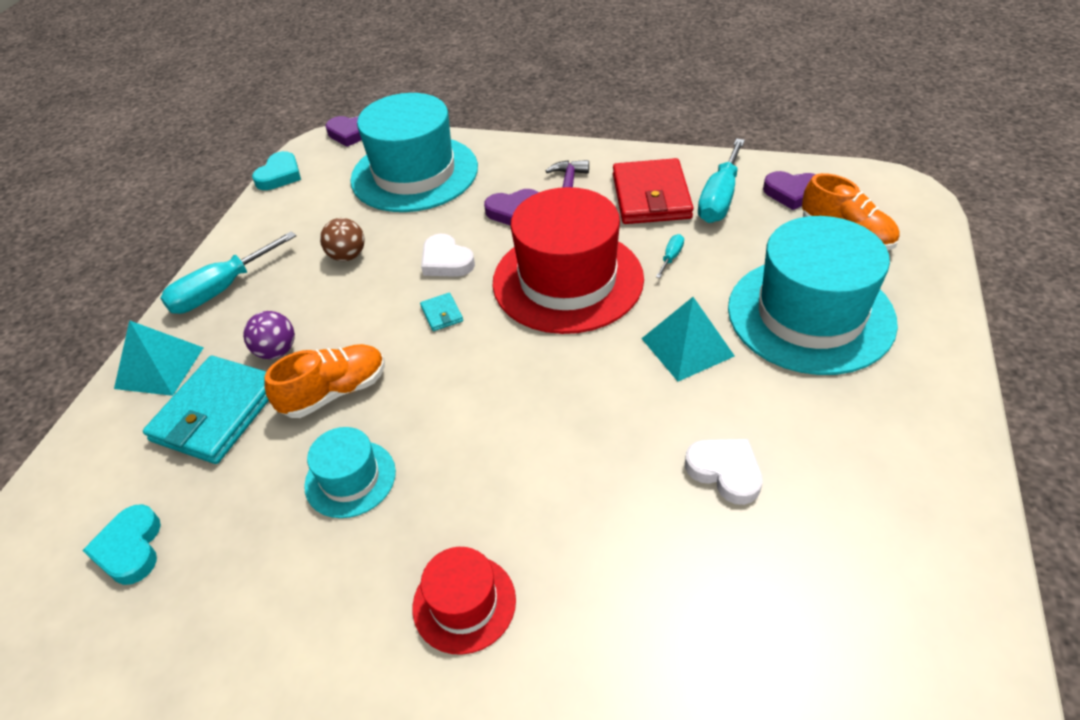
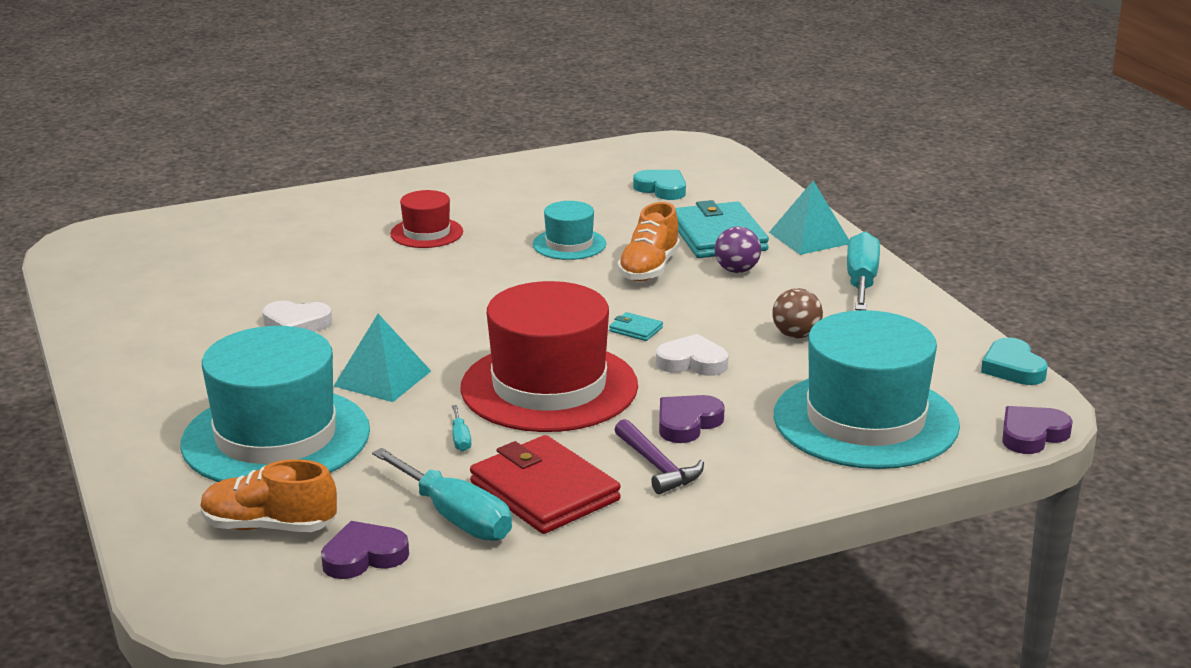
camera: 140 degrees right, 20 degrees down
turquoise screwdriver [698,138,745,223] -> turquoise screwdriver turned 150 degrees clockwise [372,448,512,541]

